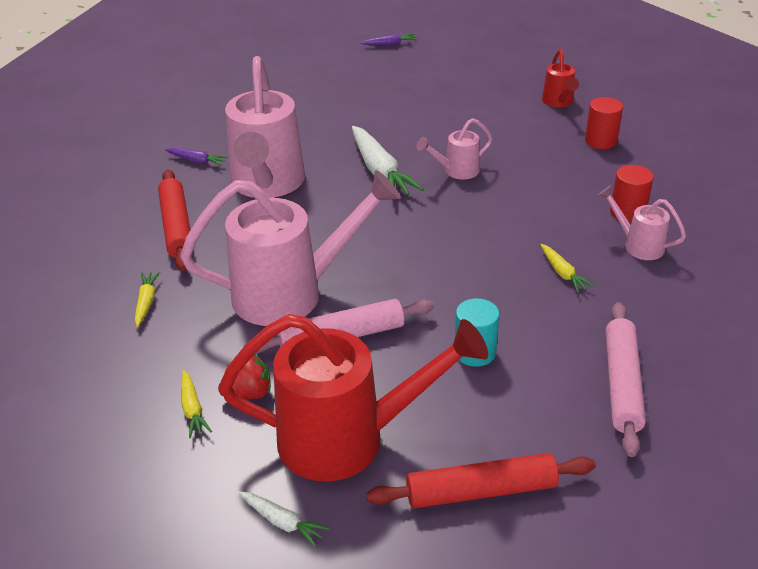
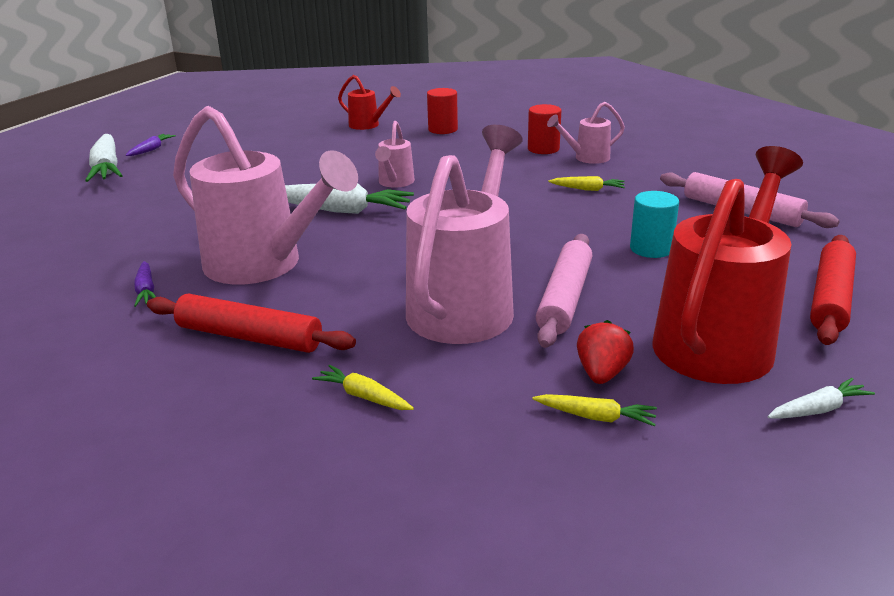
camera: 55 degrees left, 10 degrees down
purple carrot [165,148,228,166] -> purple carrot turned 105 degrees clockwise [134,261,156,307]
none -> white carrot [85,134,123,182]

